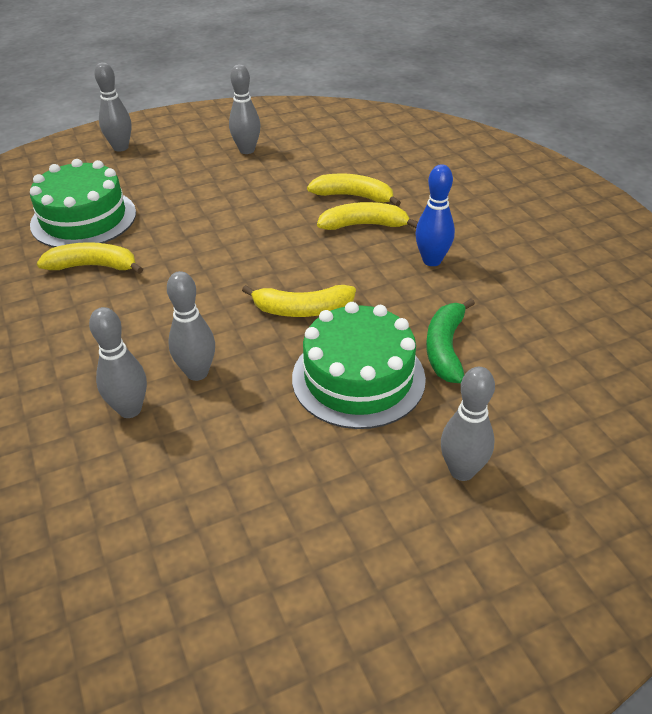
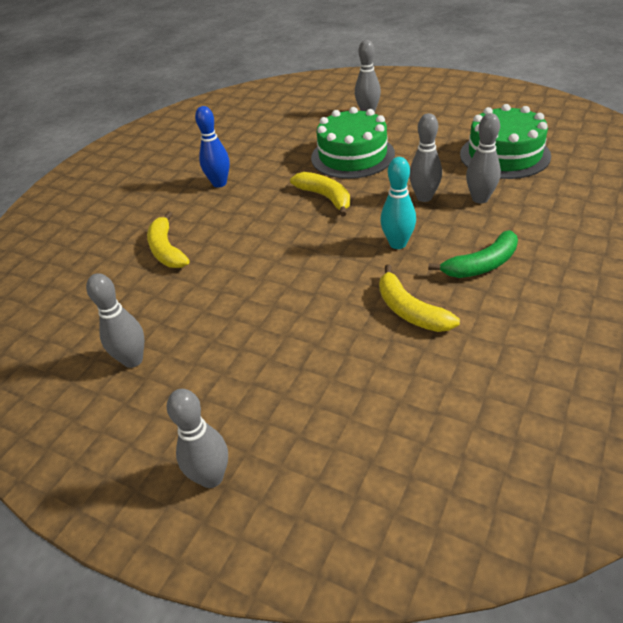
camera: 125 degrees left, 0 degrees up
green cake [30,159,136,248] -> green cake moved to [460,104,551,179]
yellow banana [317,202,418,230] -> none
green banana [426,298,475,383] -> green banana moved to [428,230,518,278]
none -> turquoise bowling pin [380,157,416,249]

